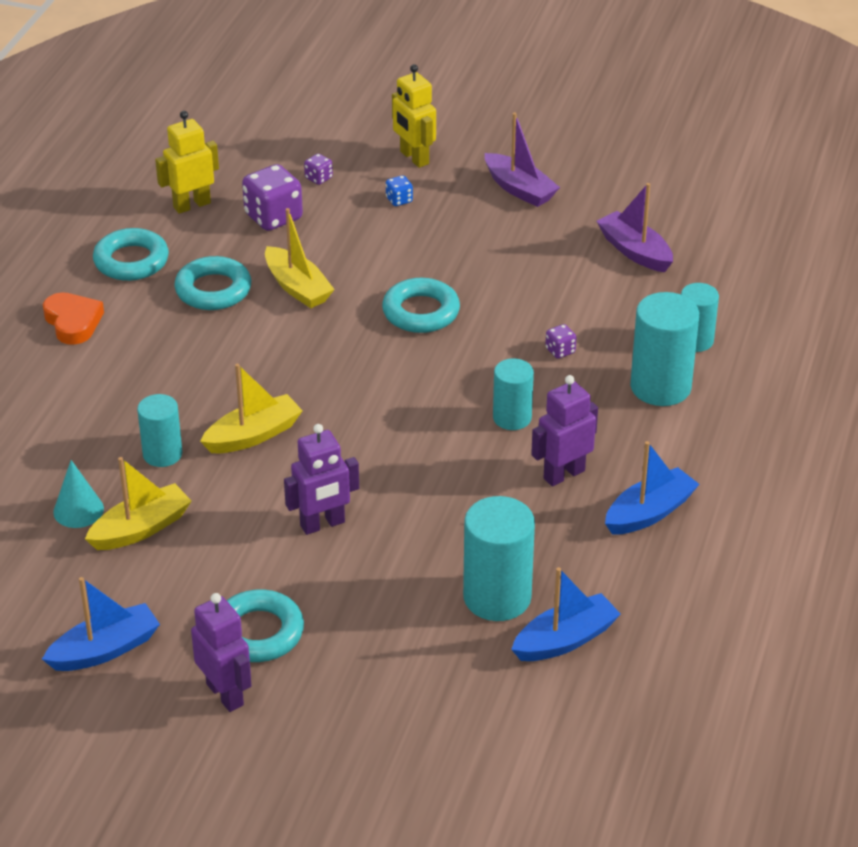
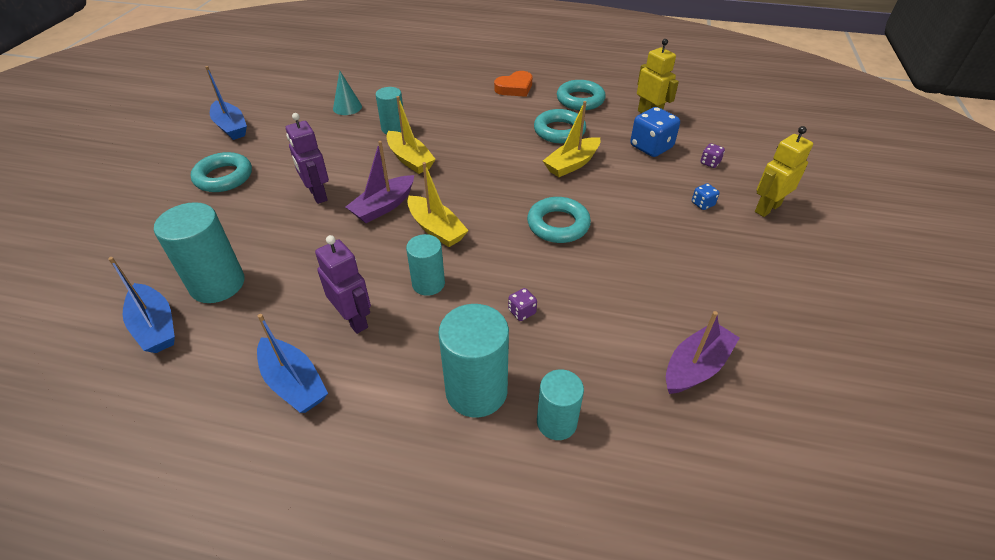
camera: 85 degrees right, 5 degrees up
yellow boat [85,457,192,550] -> yellow boat moved to [407,162,469,247]
purple robot [191,593,252,712] -> none
purple dice [242,164,303,231] -> blue dice [630,107,680,157]
purple boat [485,113,560,207] -> purple boat moved to [346,141,414,223]

